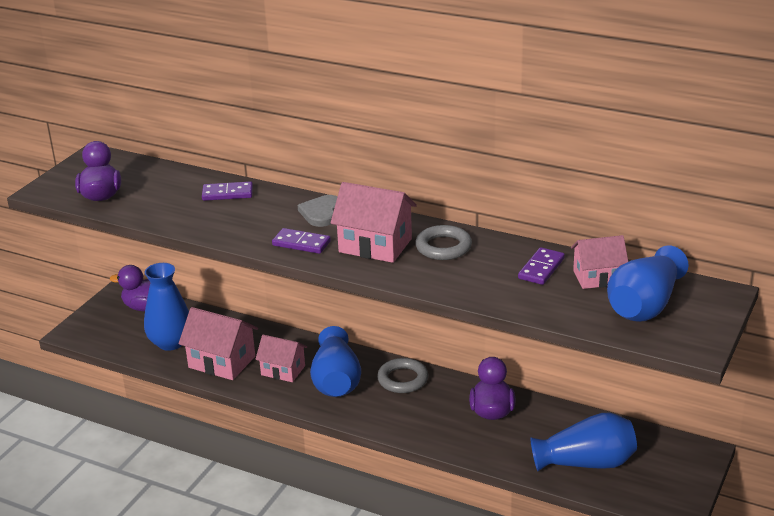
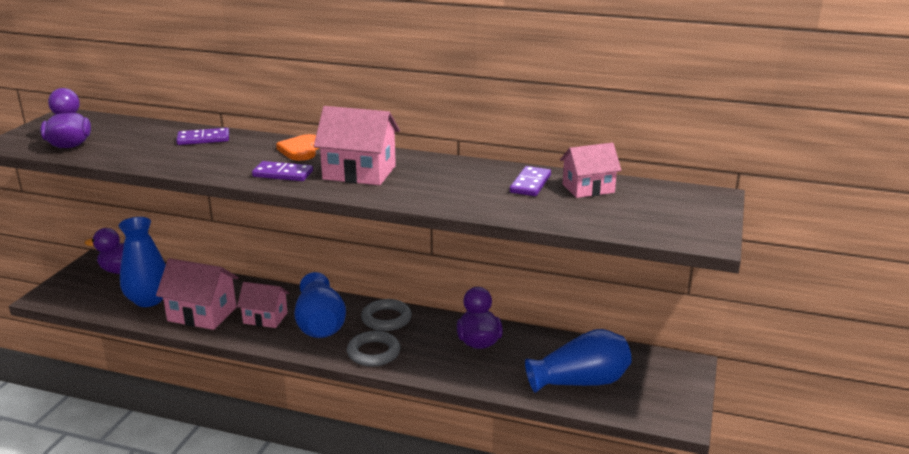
camera: 10 degrees left, 5 degrees down
grey heart [298,195,338,227] -> orange heart [276,134,319,161]
grey ring [415,225,472,260] -> grey ring moved to [347,331,401,367]
blue vase [607,245,689,322] -> none

